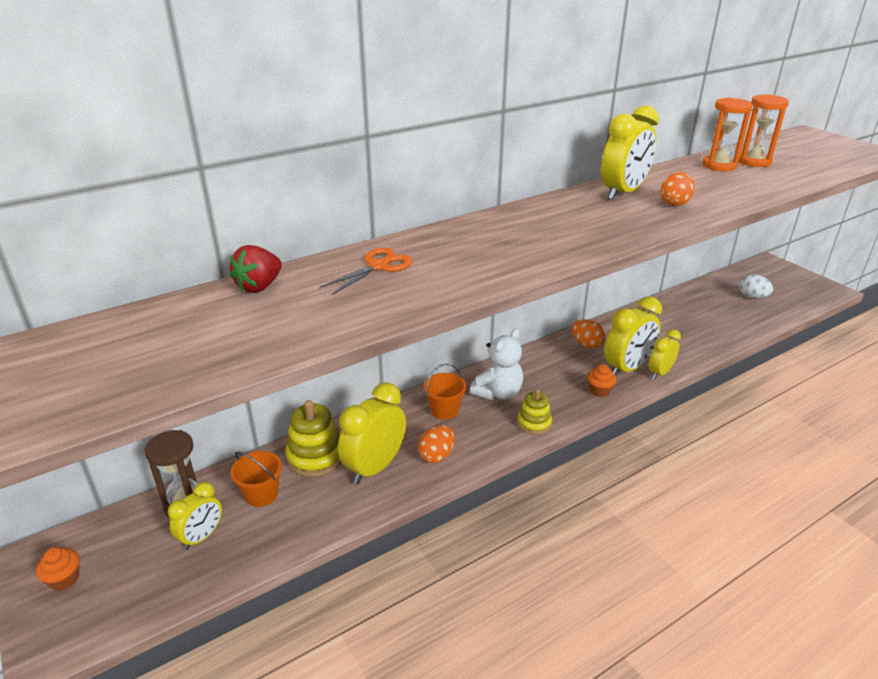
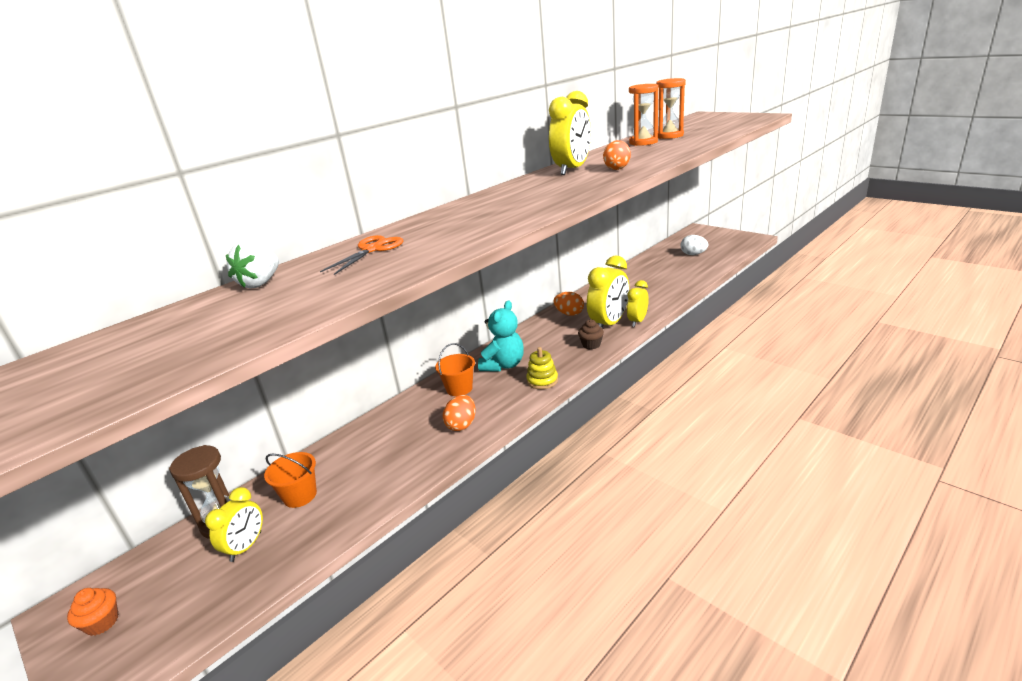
camera: 10 degrees left, 5 degrees down
red strawberry [230,245,282,293] -> white strawberry [226,241,279,289]
yellow stacking toy [285,400,342,477] -> none
yellow clock [338,382,406,484] -> none
white teddy bear [470,328,523,400] -> turquoise teddy bear [478,300,524,372]
orange cupcake [587,364,616,397] -> brown cupcake [578,319,604,349]

